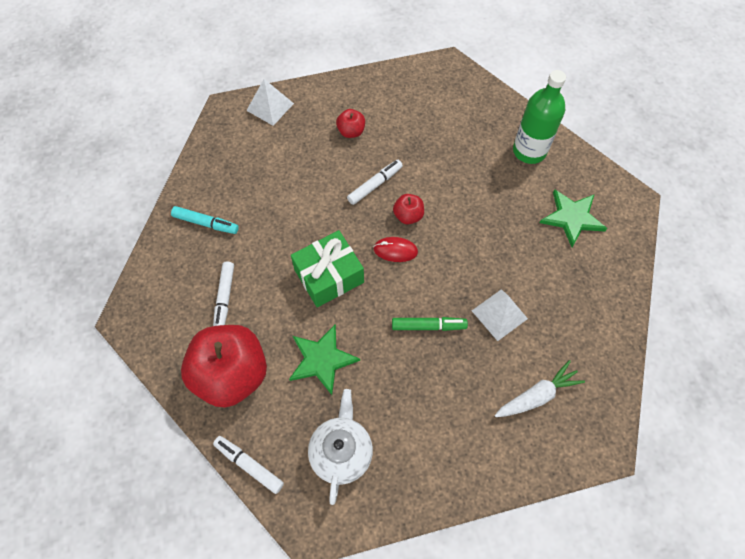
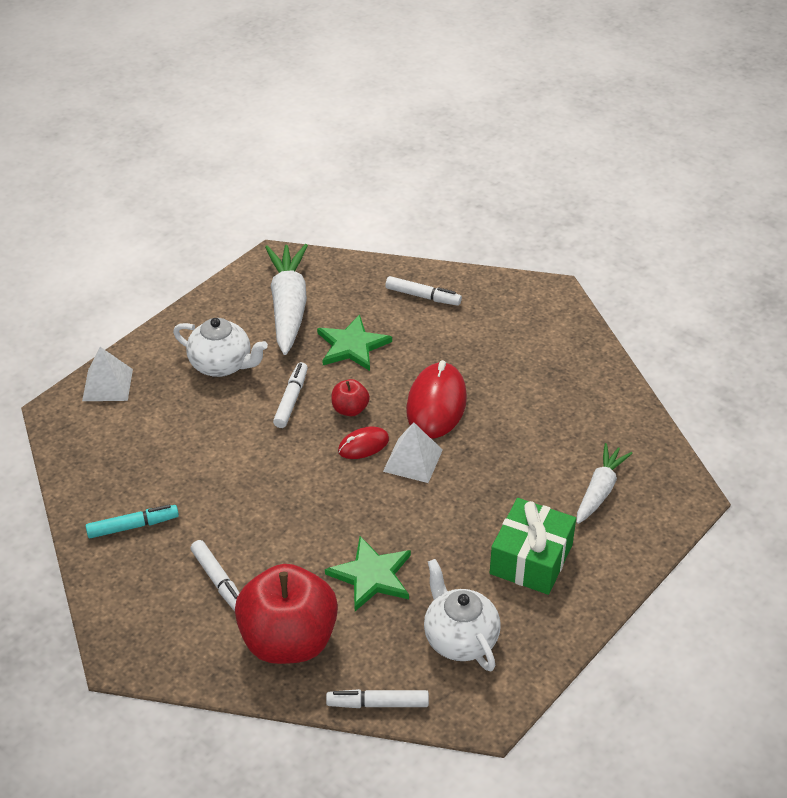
camera: 35 degrees left, 20 degrees down
green gift [291,230,364,307] -> green gift moved to [490,498,576,595]
red apple [336,109,365,138] -> white teapot [173,318,268,377]
green marker [392,317,468,331] -> none
white pyramid [472,289,528,341] -> white pyramid moved to [383,422,443,483]
green bottle [513,70,566,164] -> white marker [385,276,462,306]
green star [540,189,607,247] -> green star moved to [317,314,392,371]
none -> white carrot [265,244,308,355]
none -> red mouse [406,360,467,438]

